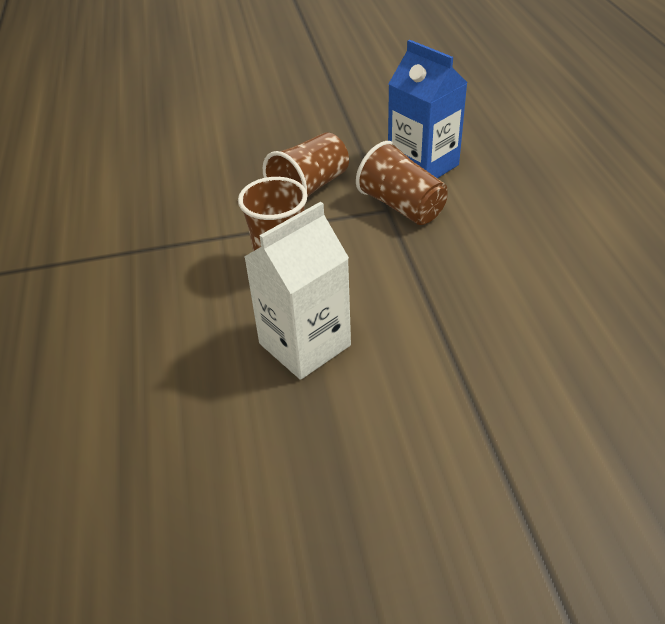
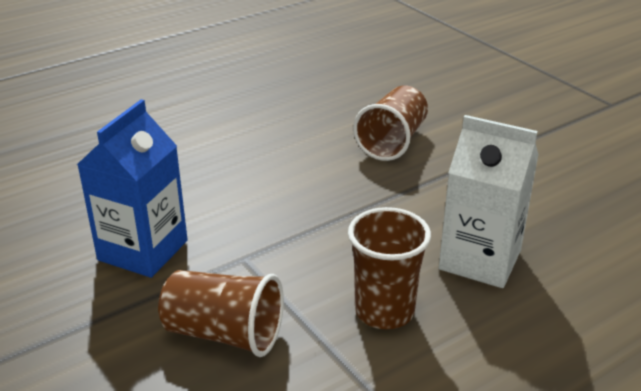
camera: 115 degrees left, 10 degrees down
brown cup [356,141,448,225] -> brown cup moved to [353,86,428,161]

